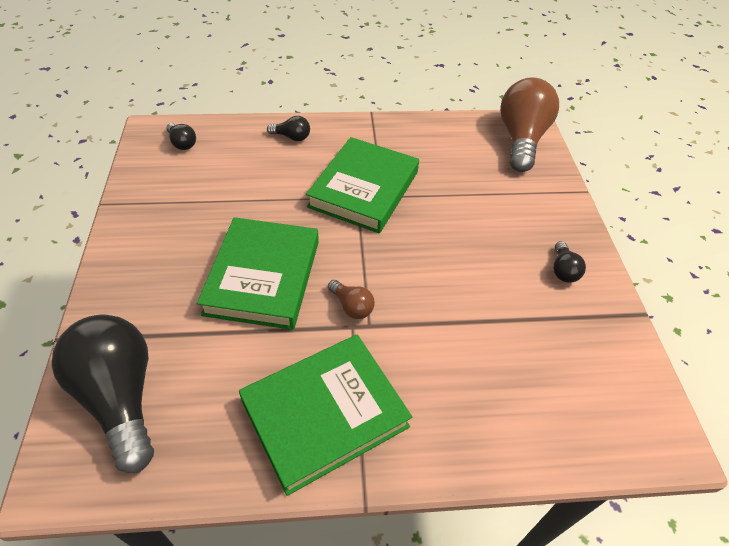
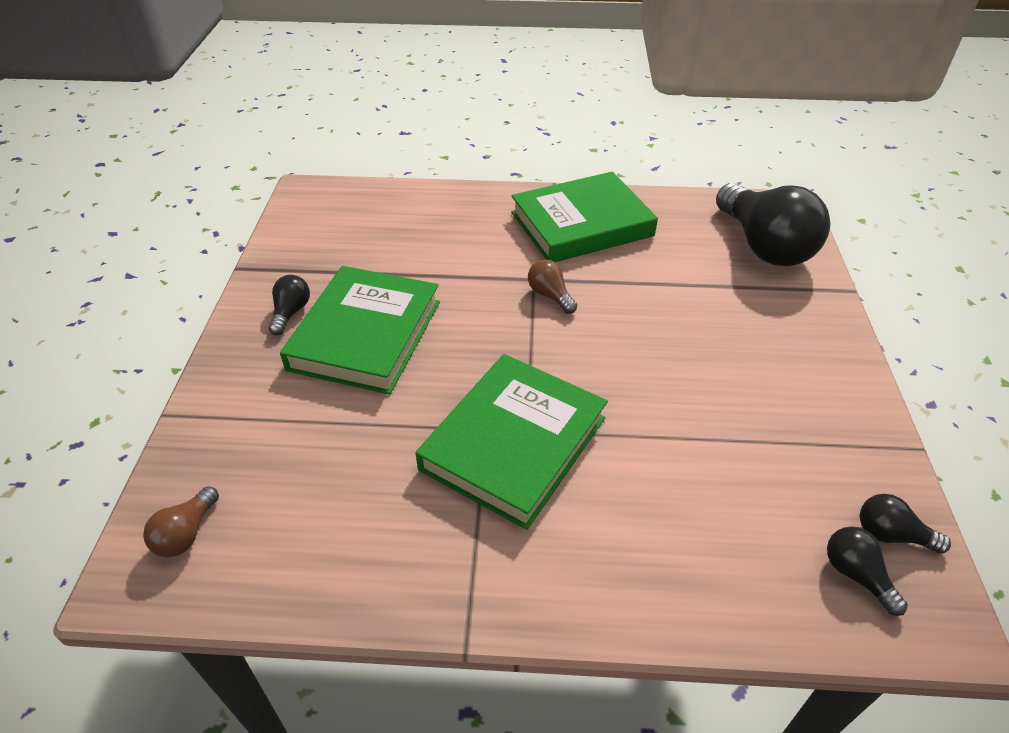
camera: 170 degrees left, 5 degrees down
green book [197,217,319,330] -> green book moved to [280,266,440,395]
black light bulb [267,116,310,141] -> black light bulb moved to [860,494,951,554]
brown light bulb [500,77,559,172] -> brown light bulb [143,486,219,557], size x0.43

